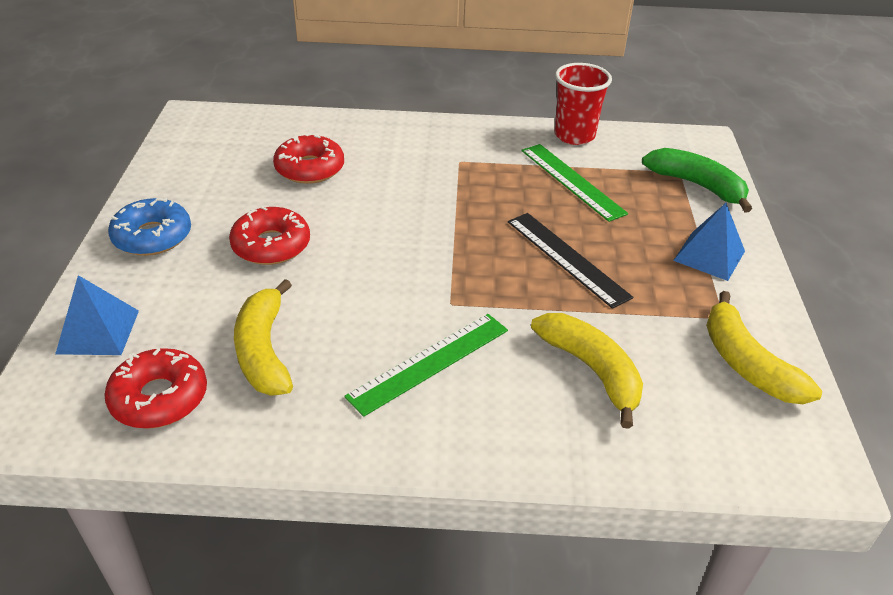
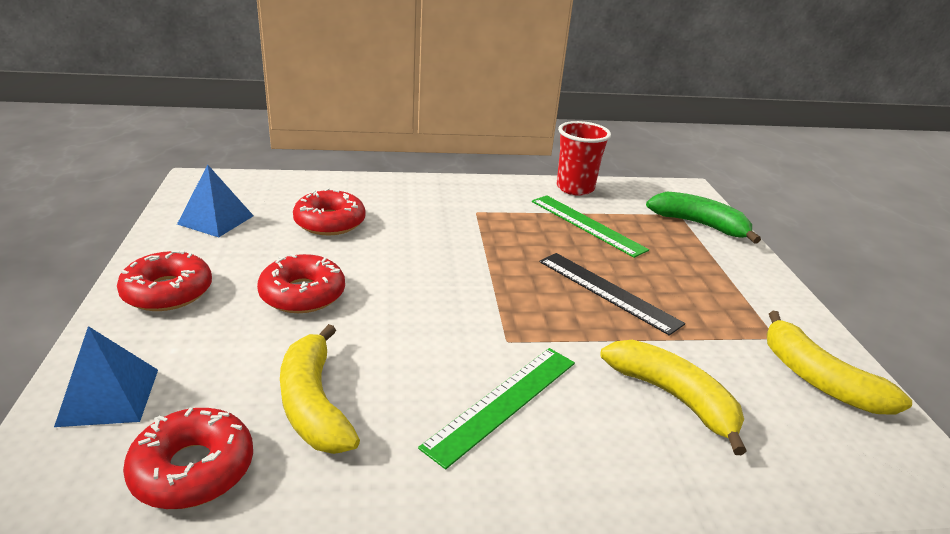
camera: 10 degrees left, 10 degrees down
blue donut [108,197,191,256] -> red donut [117,250,212,311]
blue pyramid [673,203,745,281] -> blue pyramid moved to [177,165,254,237]

